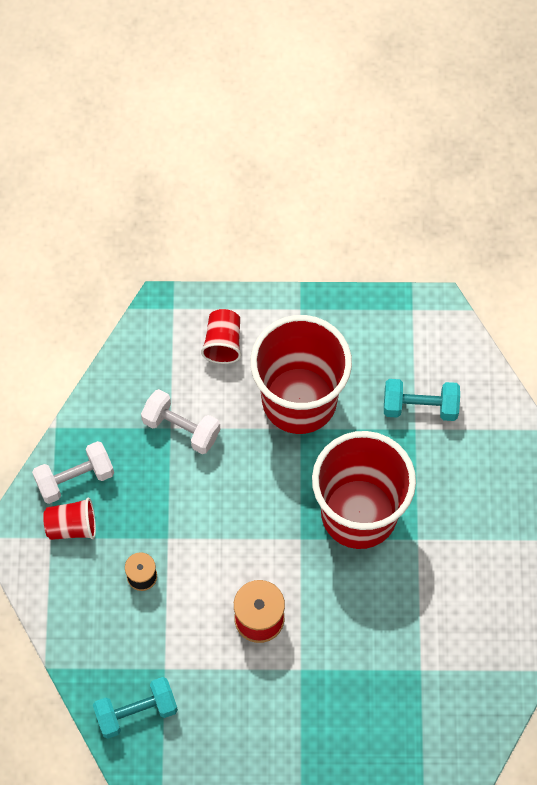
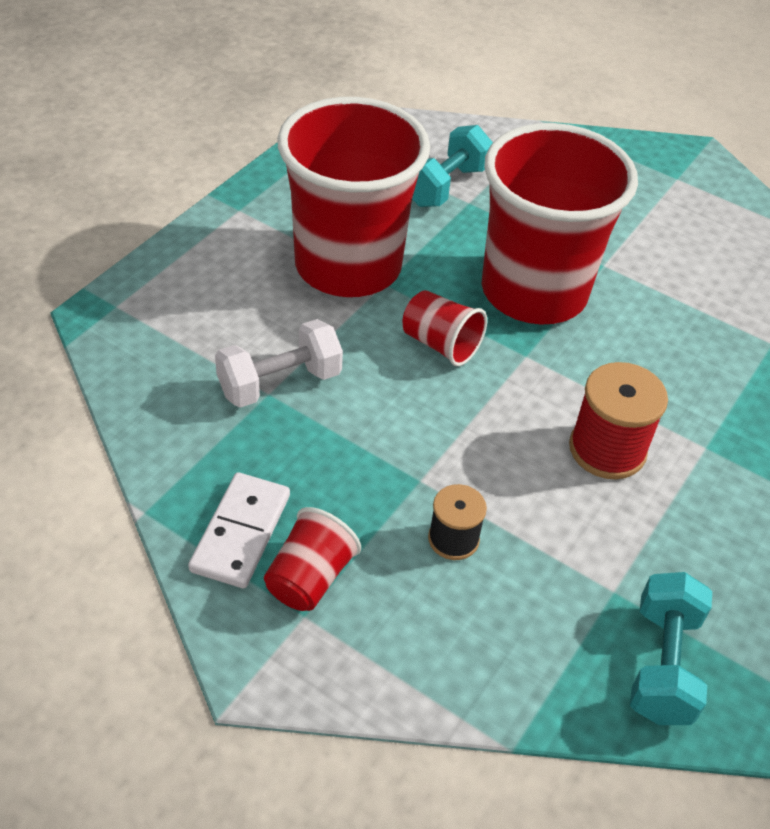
camera: 60 degrees left, 20 degrees down
white dumbbell [32,441,114,504] -> white domino [188,472,290,588]
red cup [201,309,241,364] -> red cup moved to [403,290,487,366]

